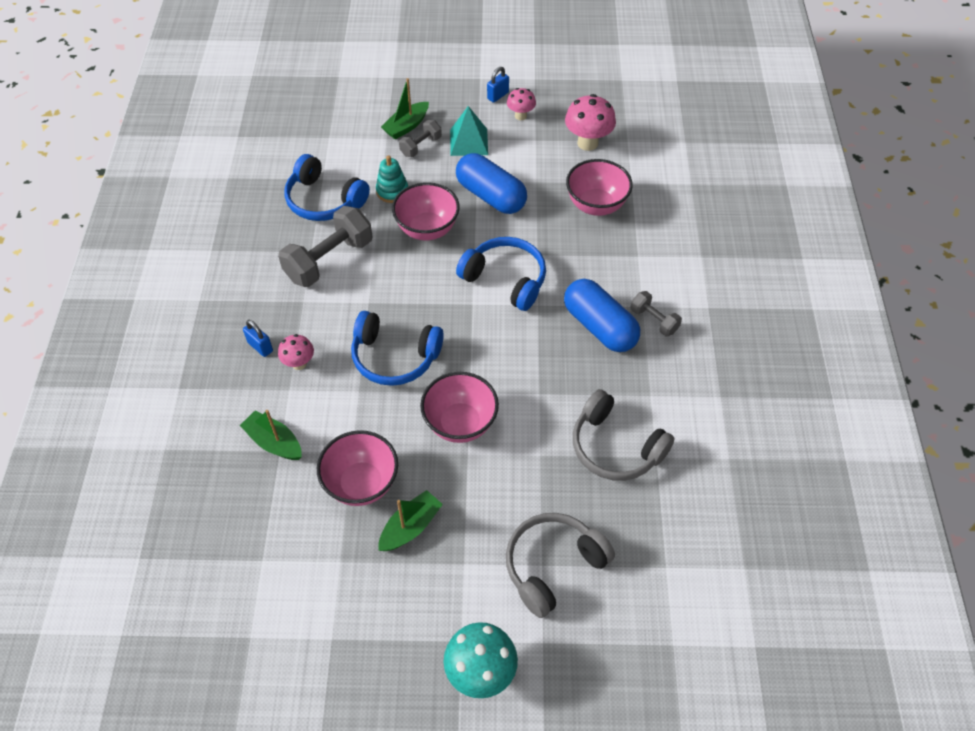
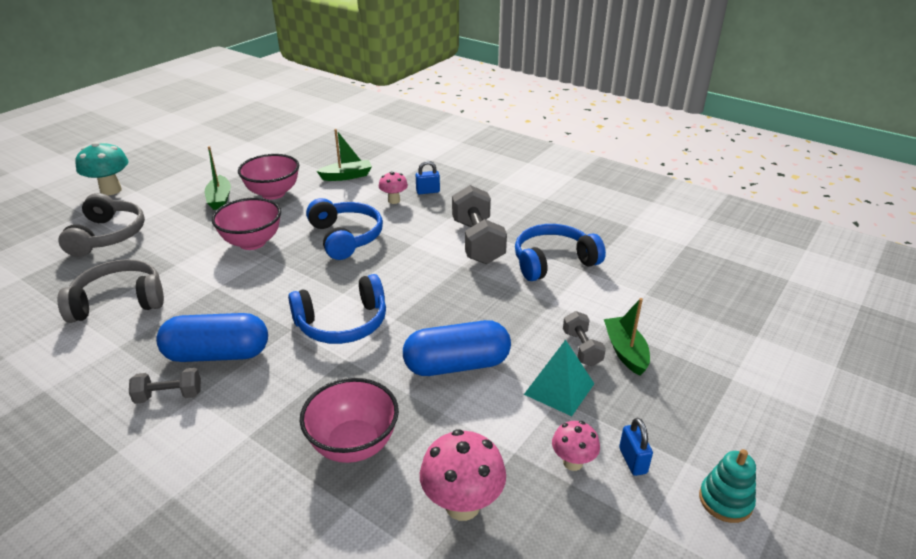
camera: 125 degrees right, 20 degrees down
blue headphones [351,311,444,386] -> blue headphones turned 105 degrees clockwise [306,198,383,260]
turquoise stacking toy [376,156,408,203] -> turquoise stacking toy moved to [699,449,756,523]
pink bowl [392,182,460,241] -> none

